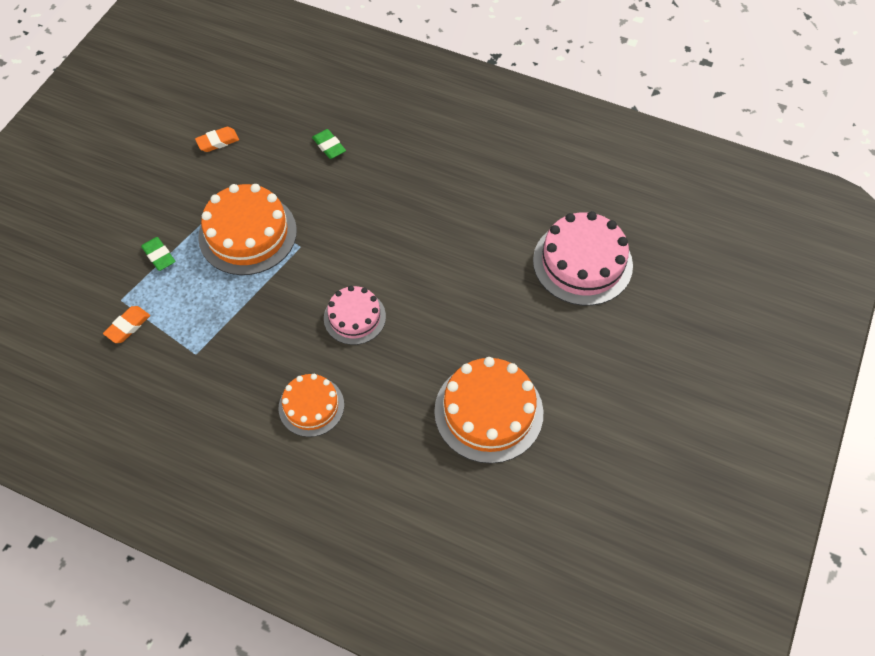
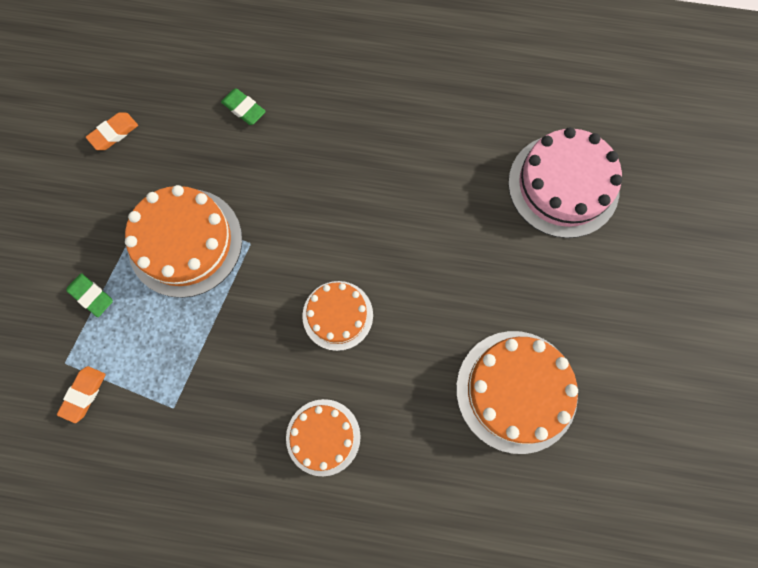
camera: 15 degrees left, 15 degrees up
pink cake [324,286,386,345] -> orange cake [302,281,373,351]

